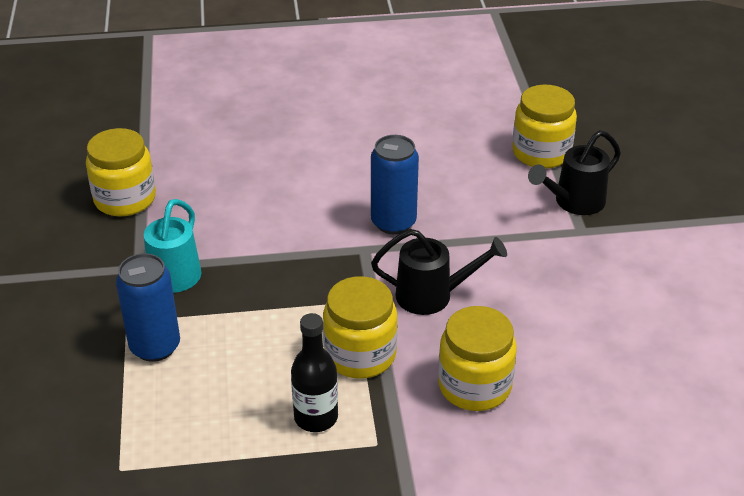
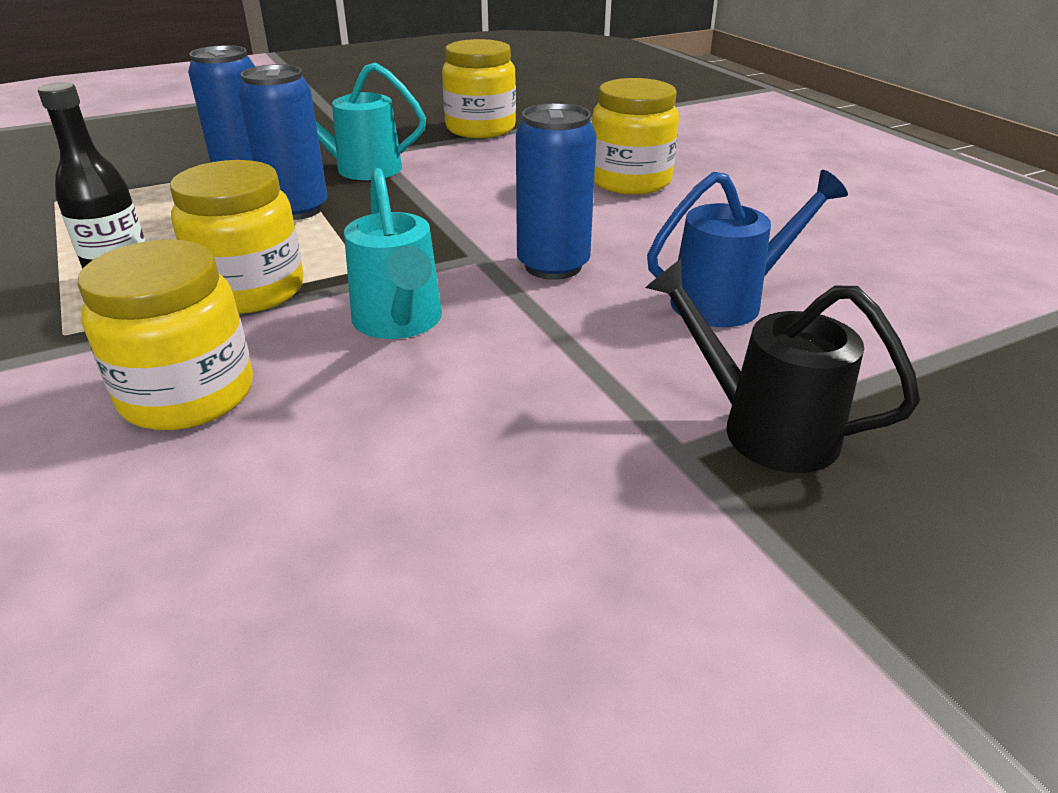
camera: 70 degrees right, 5 degrees down
black watering can [371,229,507,315] -> turquoise watering can [344,168,442,339]
yellow jar [512,85,577,169] -> yellow jar moved to [592,78,679,195]
none -> blue can [239,64,328,220]
none -> blue watering can [647,170,848,327]

